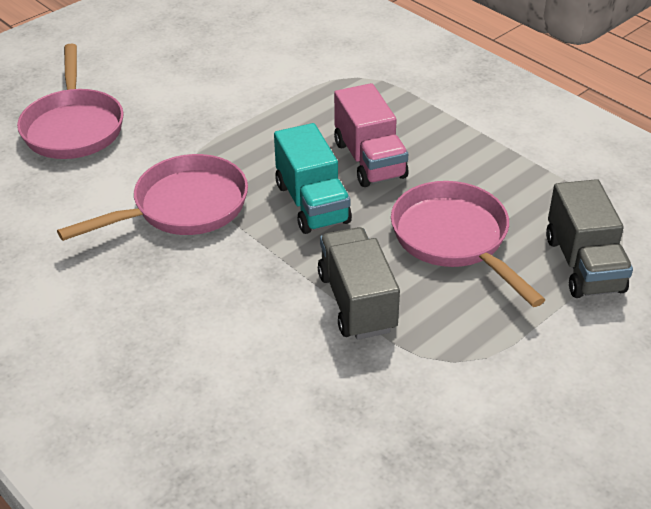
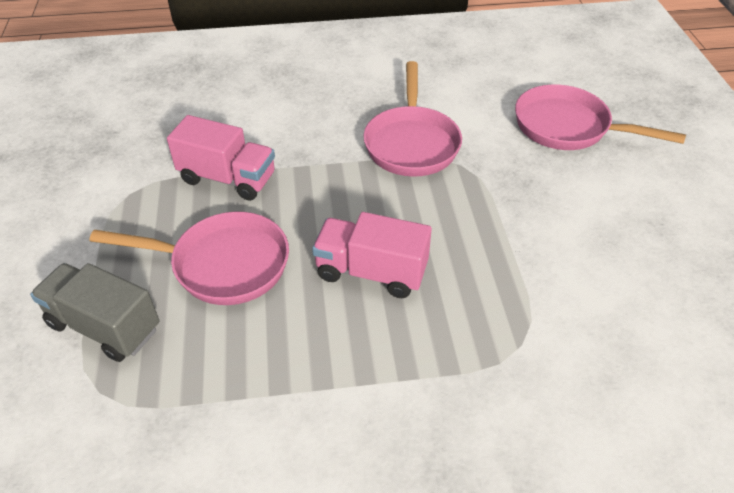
camera: 125 degrees right, 5 degrees up
turquoise truck [274,123,352,234] -> none
grey truck [318,227,400,339] -> pink truck [167,115,275,201]

